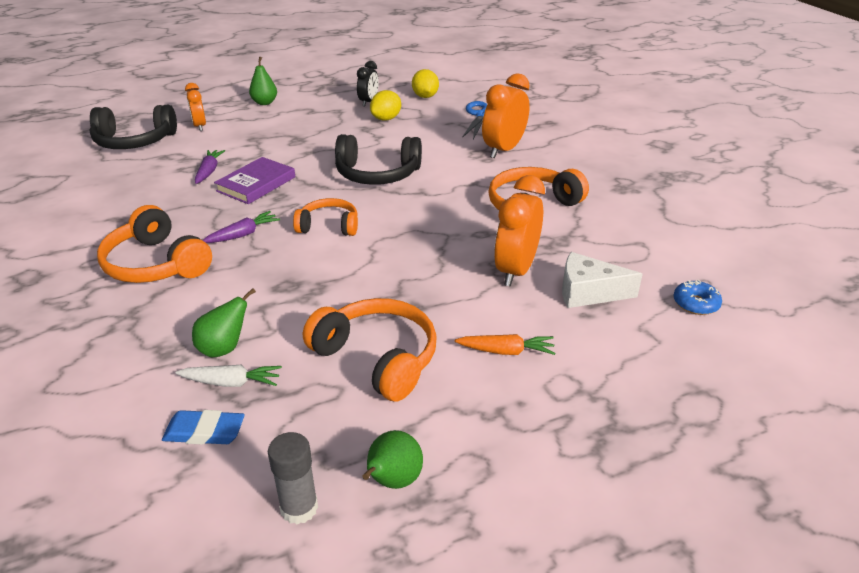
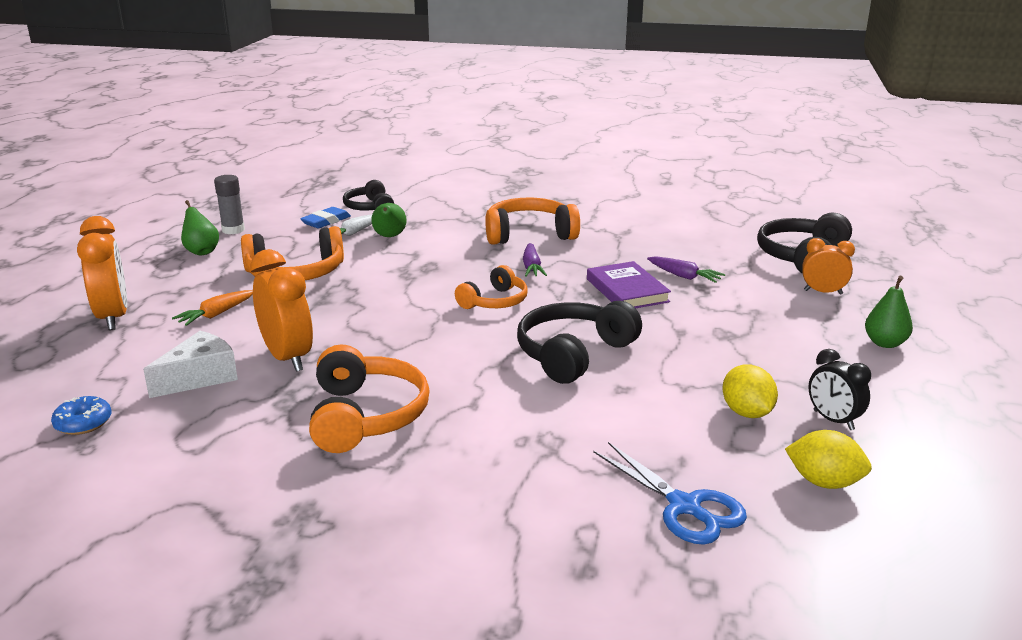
camera: 125 degrees right, 10 degrees down
orange clock [482,73,530,158] -> orange clock moved to [77,216,127,330]
none -> black headphones [343,180,394,211]

